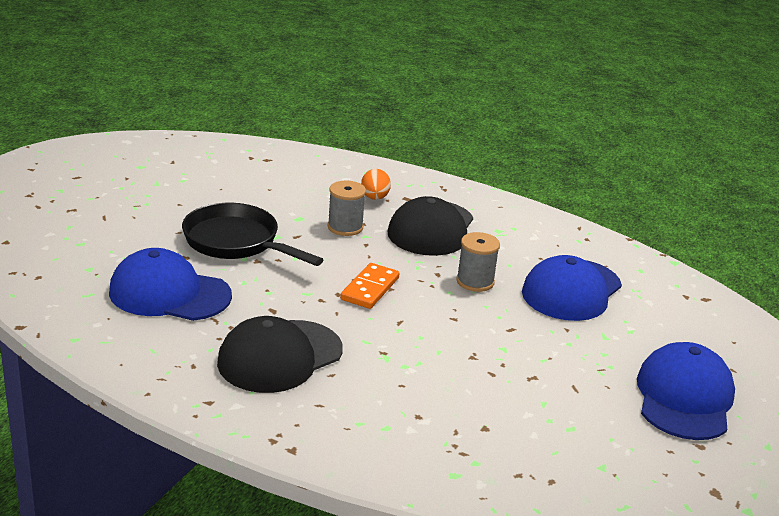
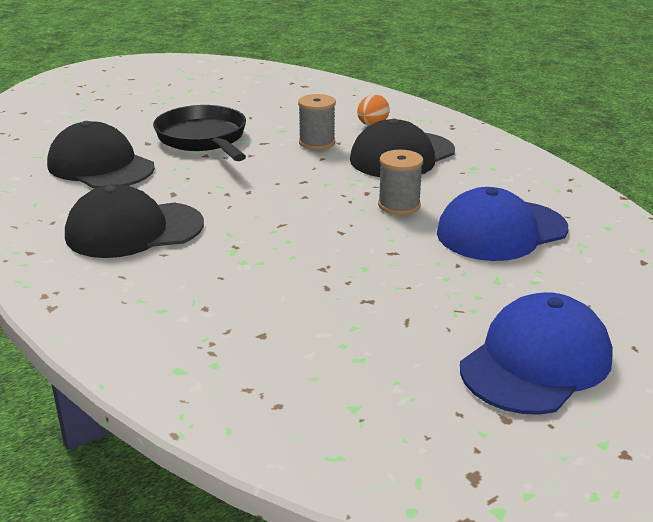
camera: 30 degrees right, 0 degrees up
blue cap [109,248,232,321] -> black cap [47,121,155,189]
orange domino [340,263,400,309] -> none

